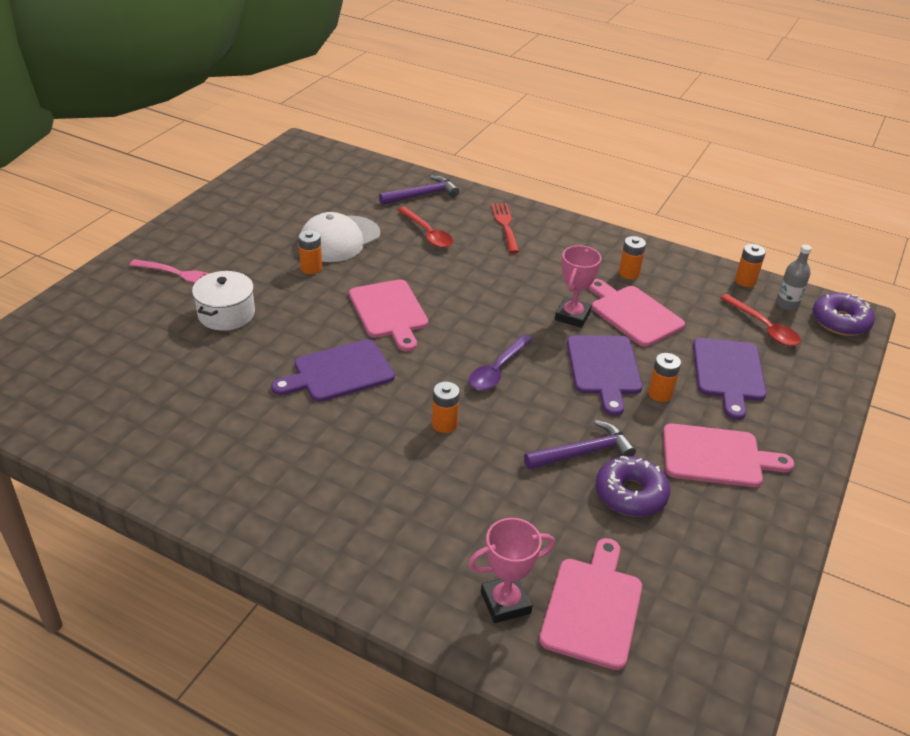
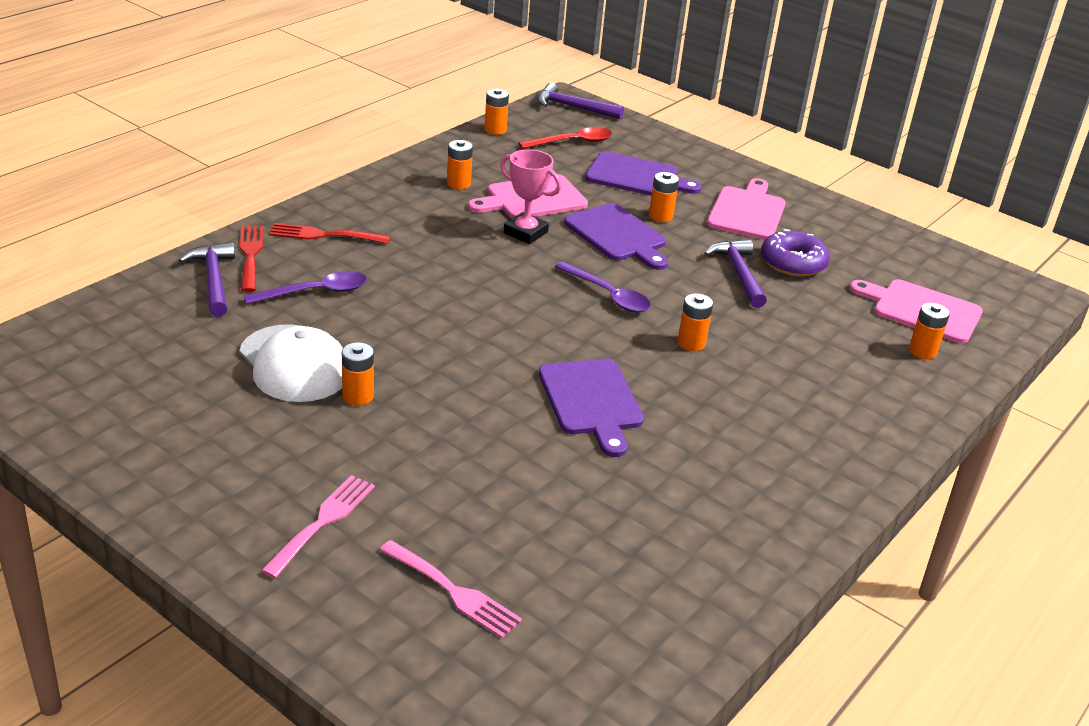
camera: 80 degrees left, 5 degrees down
white pot [192,271,255,331] -> none
pink cutting board [349,279,428,352] -> none
red spoon [398,207,453,248] -> purple spoon [244,271,367,305]
pink trophy [468,518,555,623] -> orange battery [909,303,950,360]
purple cutting board [567,335,642,416] -> purple cutting board turned 45 degrees clockwise [564,203,668,270]
grey bottle [776,244,812,310] -> none
purple donut [813,292,875,336] -> purple hammer [538,83,624,119]
none -> red fork [240,226,264,292]
none -> pink fork [380,540,522,638]

